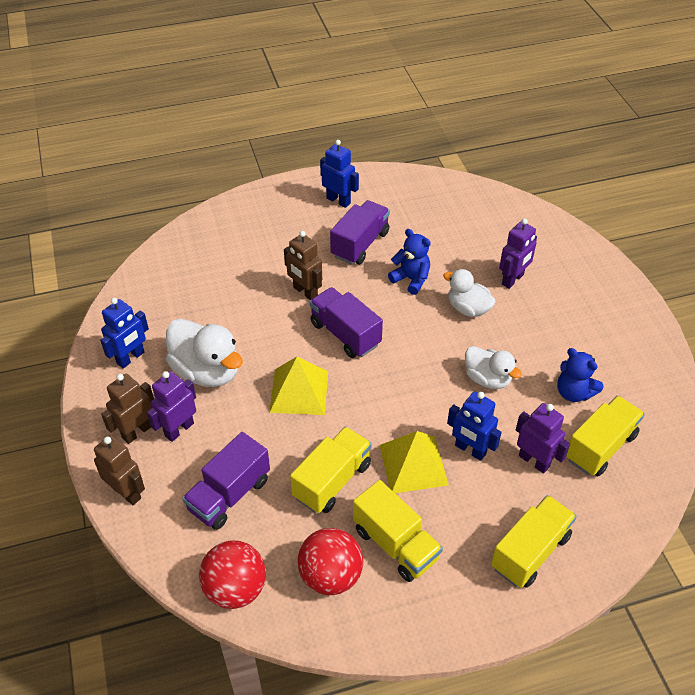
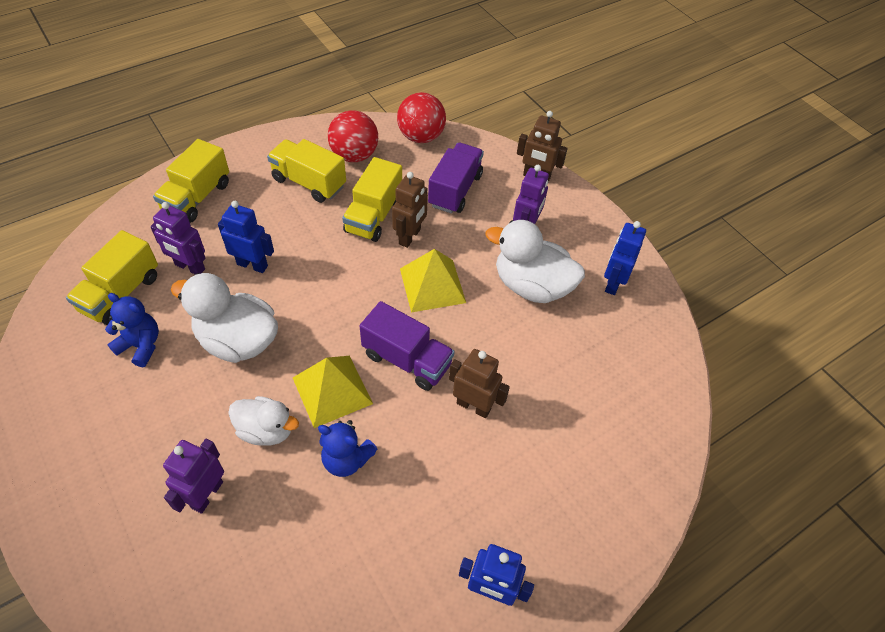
camera: 160 degrees right, 5 degrees up
brown robot [101,374,154,444] -> brown robot moved to [392,172,428,248]
purple truck [330,200,390,265] -> none
yellow pyramid [380,431,449,493] -> yellow pyramid moved to [293,356,373,428]
white duck [465,346,522,389] -> white duck [171,273,278,363], size x1.60

